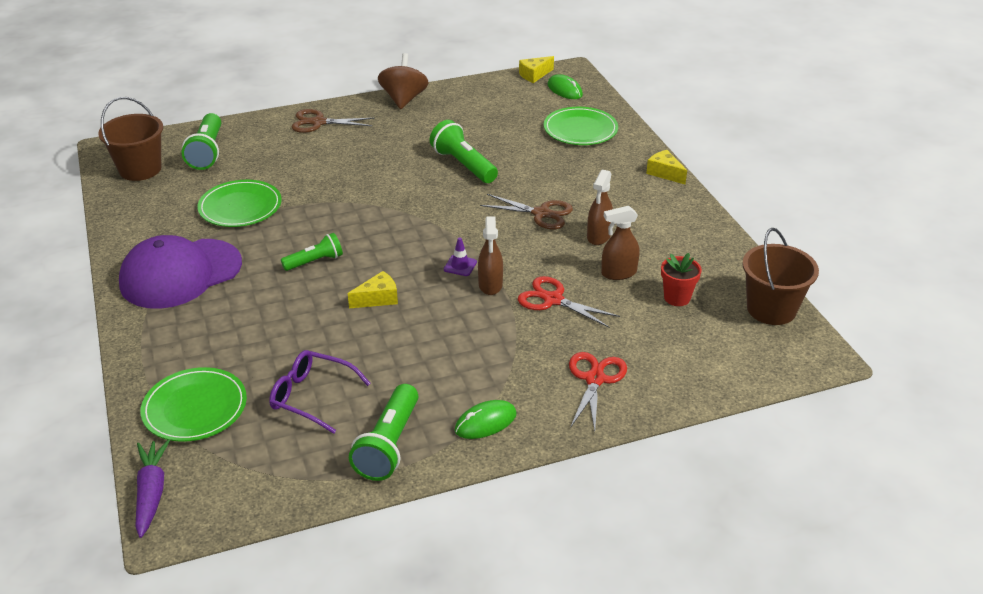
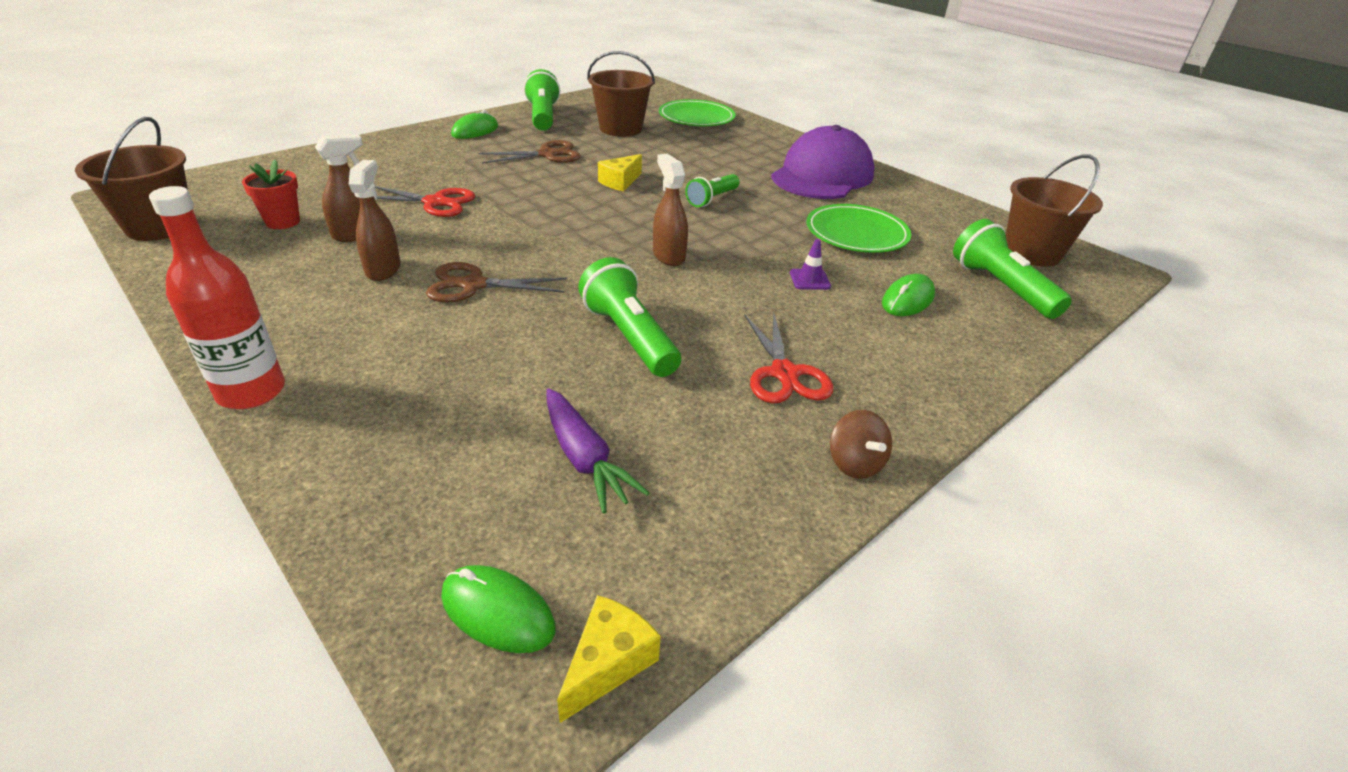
camera: 155 degrees right, 0 degrees up
purple carrot [135,439,170,538] -> purple carrot moved to [546,388,649,514]
purple glasses [269,350,371,434] -> brown bucket [587,51,655,137]
brown scissors [291,109,374,133] -> brown scissors moved to [478,140,581,164]
brown spinning top [378,53,429,109] -> brown spinning top [830,410,892,479], size x0.59
green flashlight [430,120,498,183] -> green flashlight turned 150 degrees counterclockwise [578,257,681,377]
purple traffic cone [444,237,477,276] -> purple traffic cone moved to [790,239,831,290]
brown spray bottle [478,216,503,295] -> brown spray bottle moved to [653,154,688,266]
green plate [544,107,618,145] -> none
red scissors [569,352,627,431] -> red scissors moved to [744,312,833,403]
yellow cheese [646,150,687,184] -> red bottle [149,186,285,409]
none -> green mouse [882,274,935,316]

